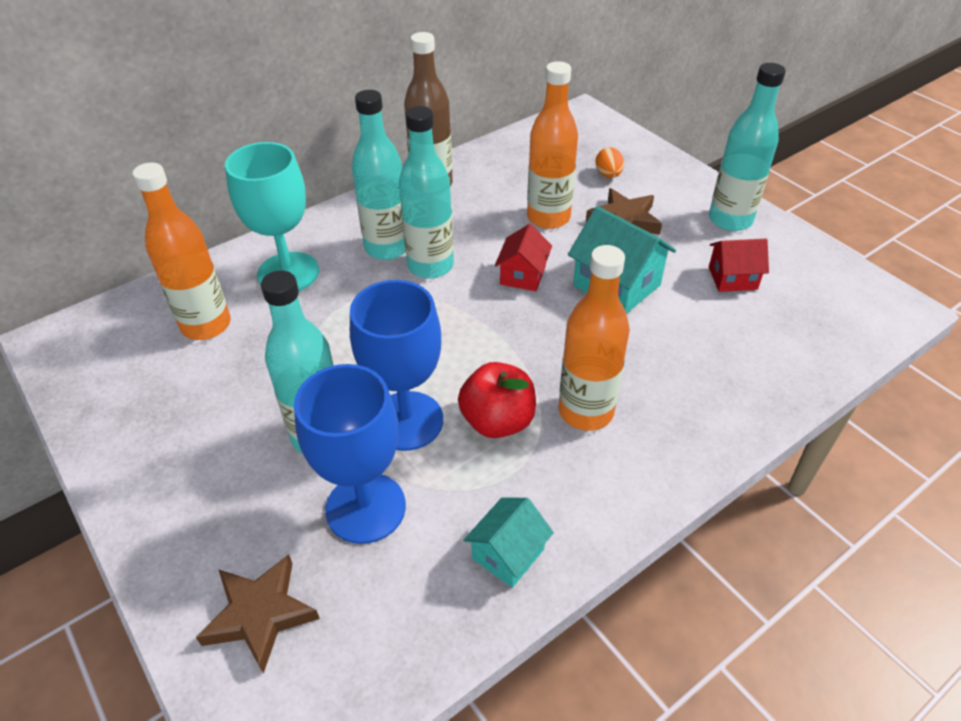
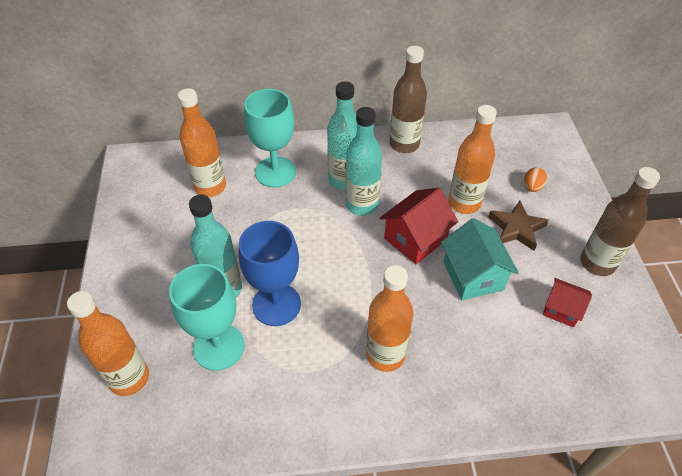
camera: 30 degrees right, 5 degrees up
brown star [196,554,320,674] -> orange bottle [67,291,149,396]
blue goblet [294,364,406,544] -> turquoise goblet [169,264,245,371]
red apple [458,362,536,438] -> none
turquoise house [464,498,554,588] -> none
red house [495,224,552,291] -> red house [380,188,458,264], size x1.61
turquoise bottle [709,63,786,231] -> brown bottle [580,167,660,276]

